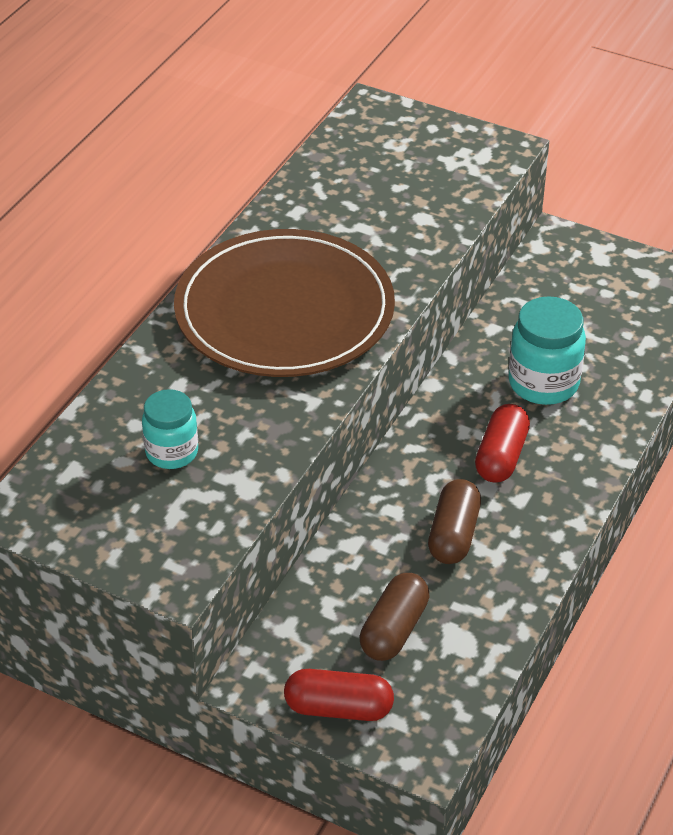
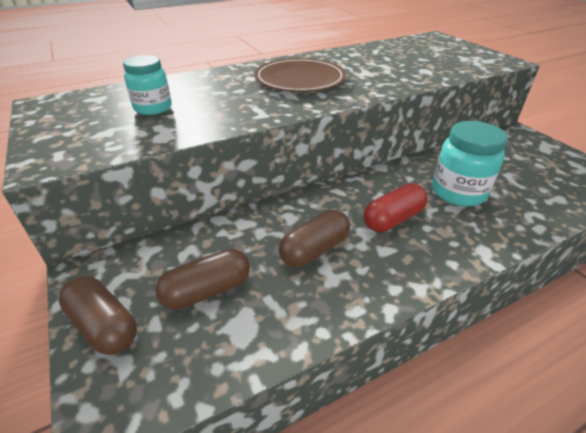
camera: 35 degrees right, 5 degrees down
brown plate [174,229,395,377] -> brown plate [254,58,346,92], size x0.63
red capsule [284,669,394,721] -> brown capsule [59,276,137,355]

